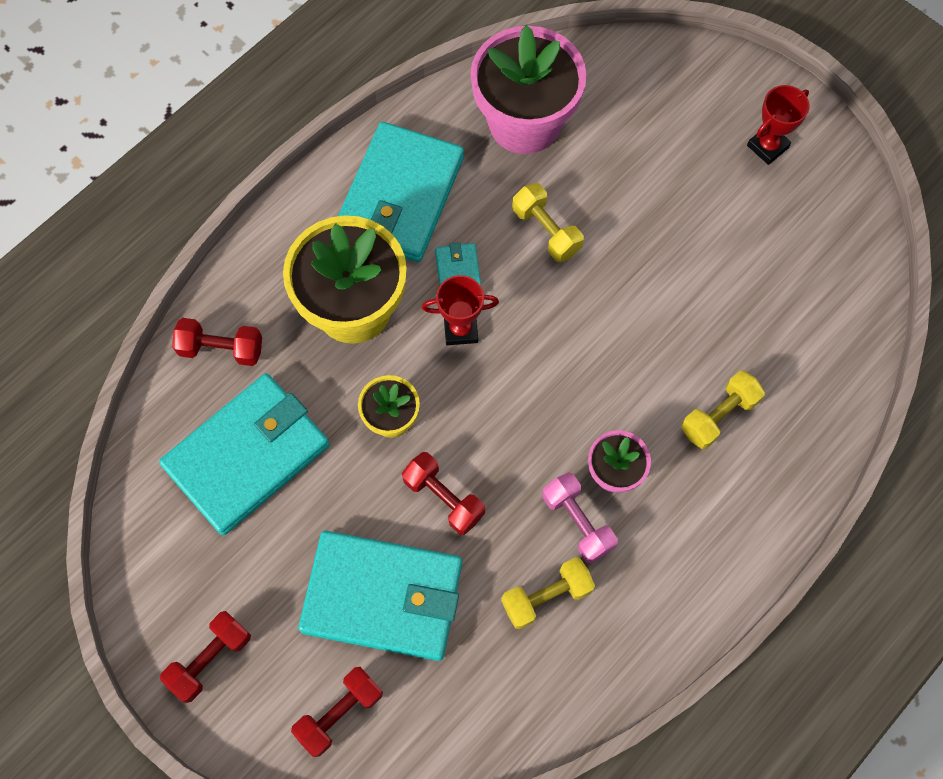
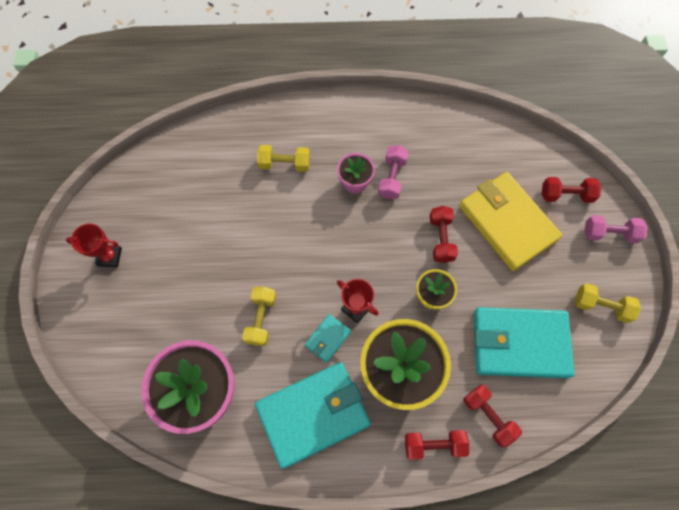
camera: 135 degrees left, 0 degrees up
red dumbbell [160,611,251,703] -> red dumbbell moved to [405,430,469,460]
turquoise wallet [298,531,462,661] -> yellow wallet [459,172,562,271]
yellow dumbbell [501,557,595,629] -> yellow dumbbell moved to [575,283,641,323]
none -> pink dumbbell [584,215,648,243]

